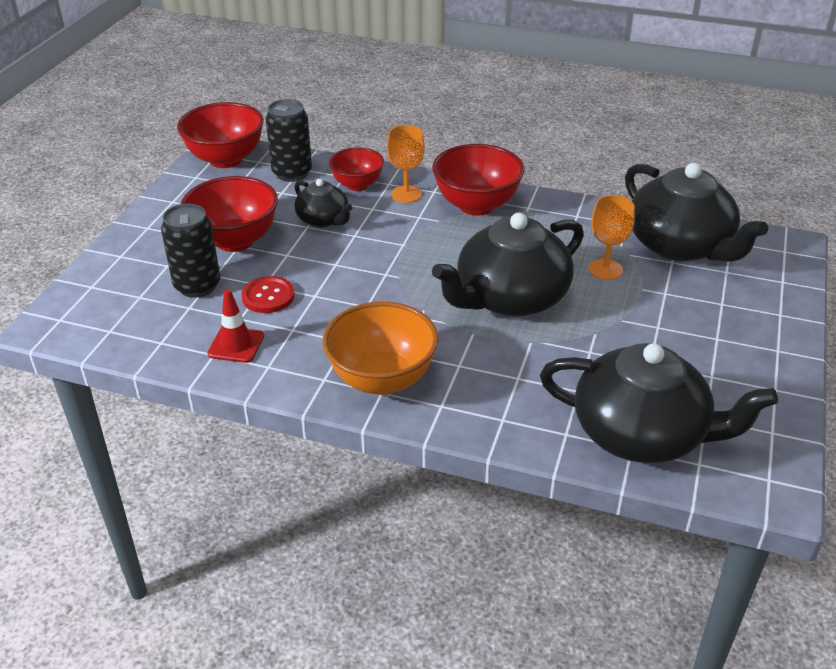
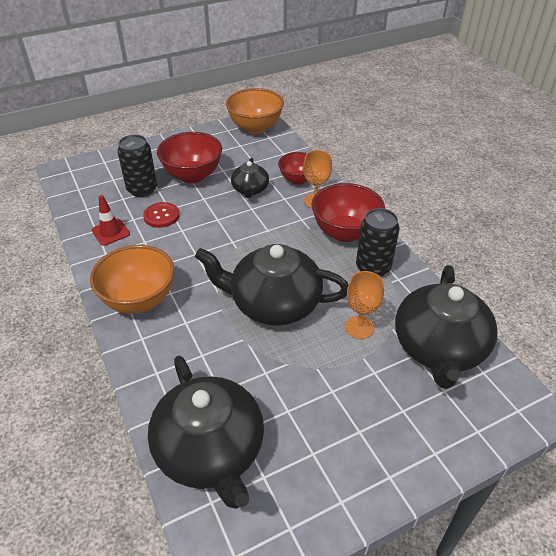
camera: 45 degrees right, 5 degrees up
red bowl [177,102,264,168] -> orange bowl [226,88,284,134]
black can [265,99,312,182] -> black can moved to [356,208,400,277]

